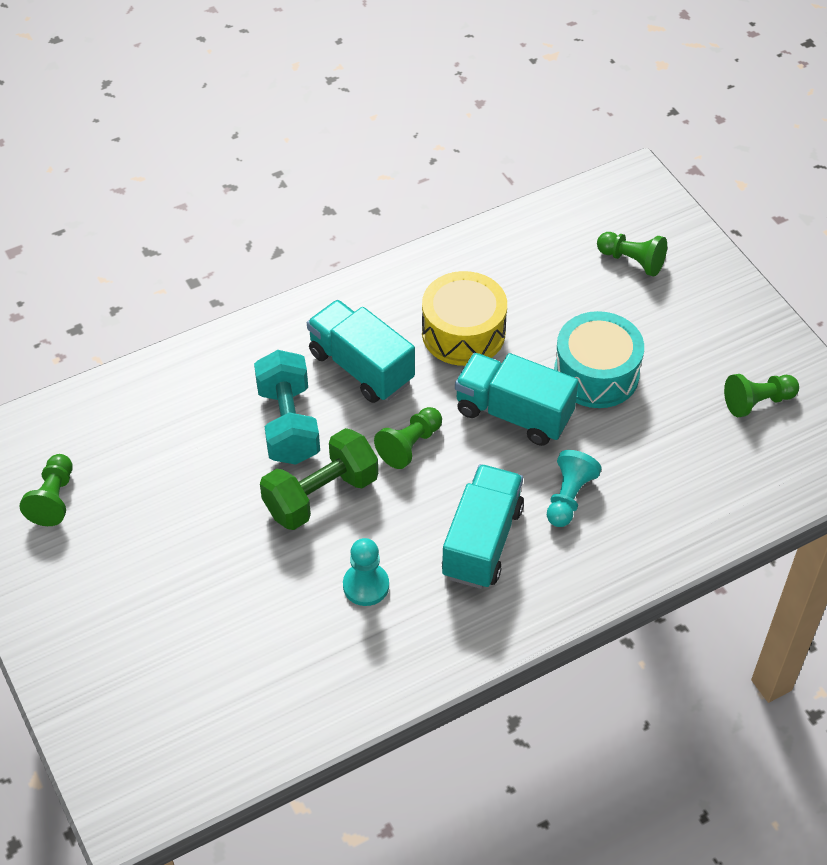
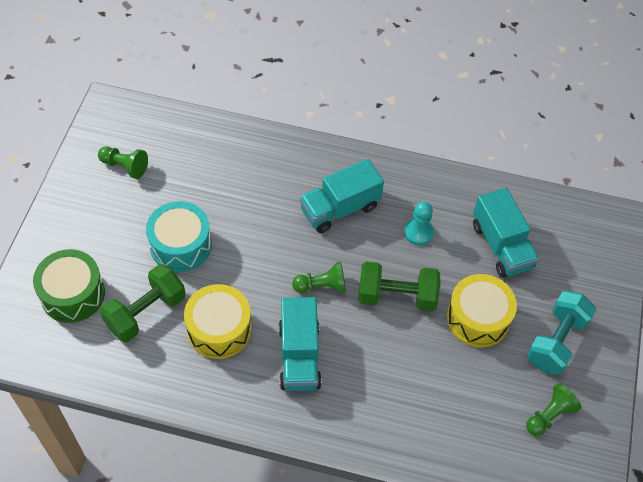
camera: 140 degrees left, 5 degrees up
turquoise dumbbell [254,350,320,465] -> turquoise dumbbell moved to [527,291,597,375]
turquoise truck [455,353,579,446] -> turquoise truck moved to [473,188,539,278]
turquoise pawn [547,450,602,527] -> none
green pawn [597,232,667,277] -> green drum [33,249,105,323]
none -> green dumbbell [100,264,186,342]
none -> yellow drum [447,274,517,347]

